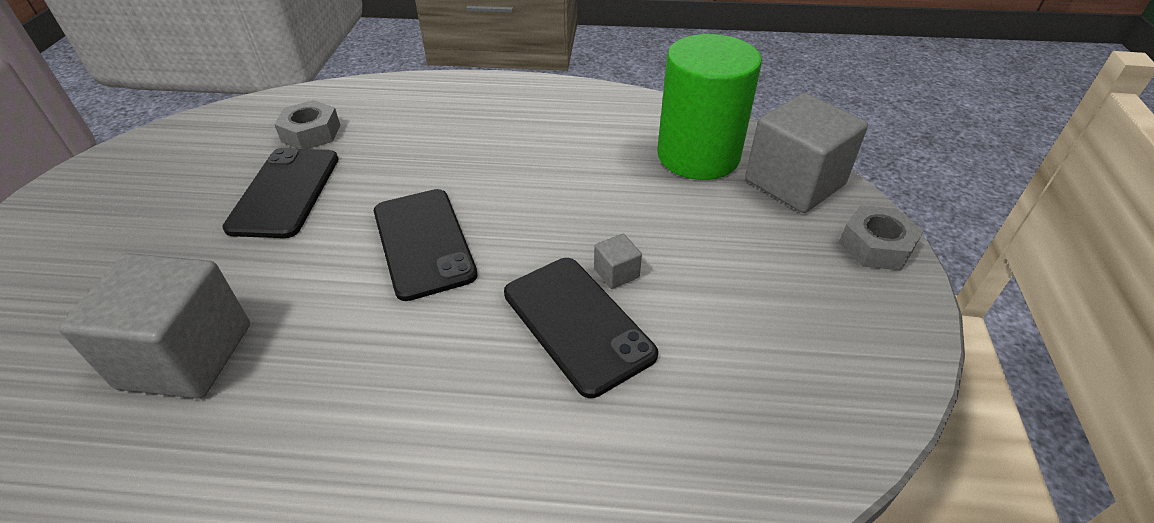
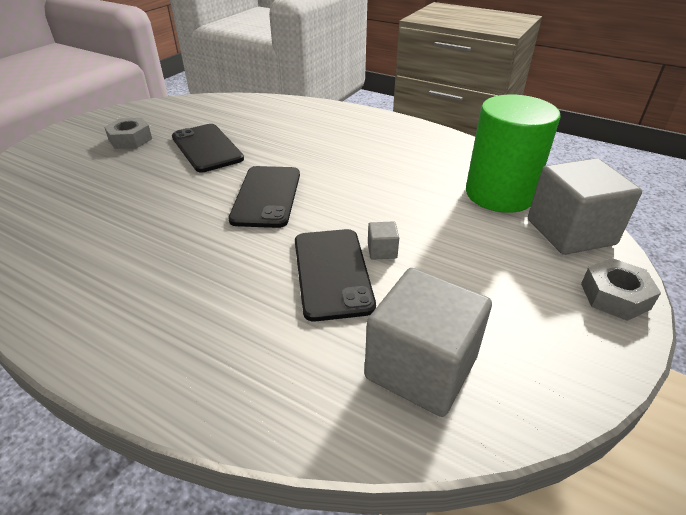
camera: 25 degrees right, 5 degrees down
grey cube [58,253,250,399] -> grey cube moved to [364,268,492,417]
black phone [222,148,338,238] -> black phone turned 60 degrees counterclockwise [172,124,244,172]
grey nut [274,100,340,149] -> grey nut moved to [104,118,152,149]

